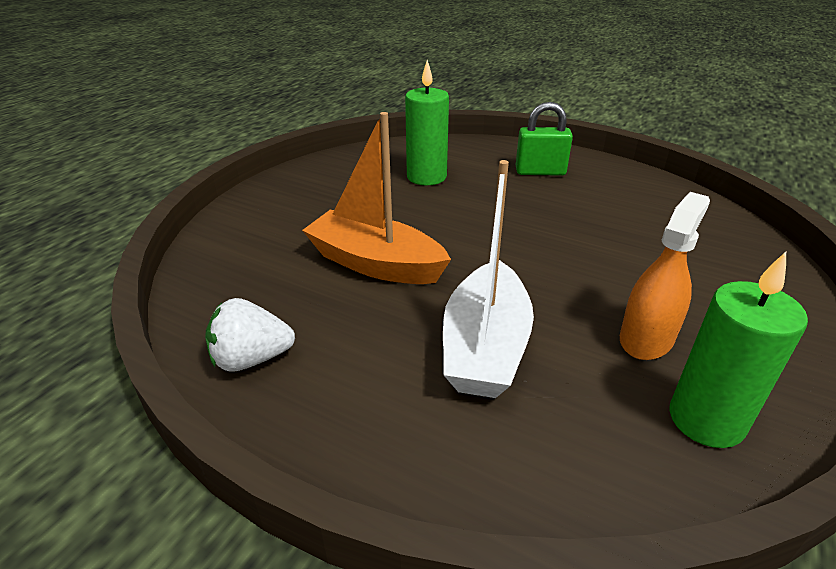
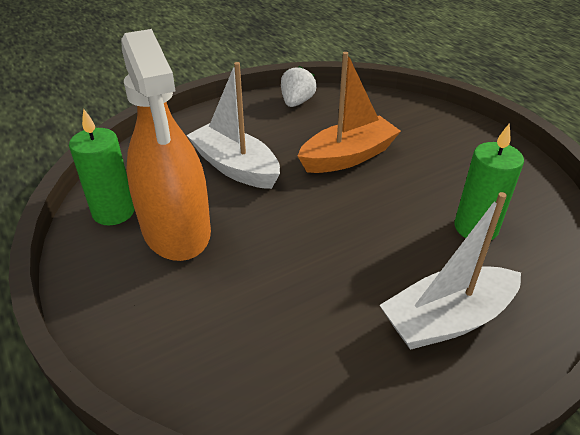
camera: 120 degrees right, 5 degrees up
green padlock [516,102,573,176] -> white boat [380,192,521,350]
orange spray bottle [620,192,710,360] -> orange spray bottle [121,29,211,261], size x1.86

